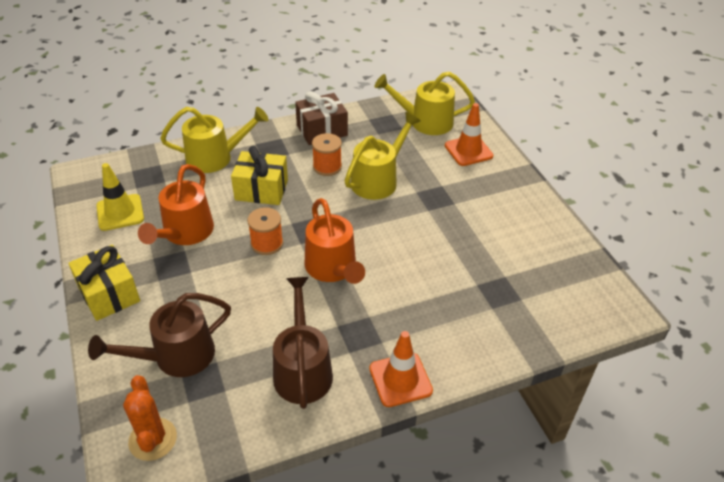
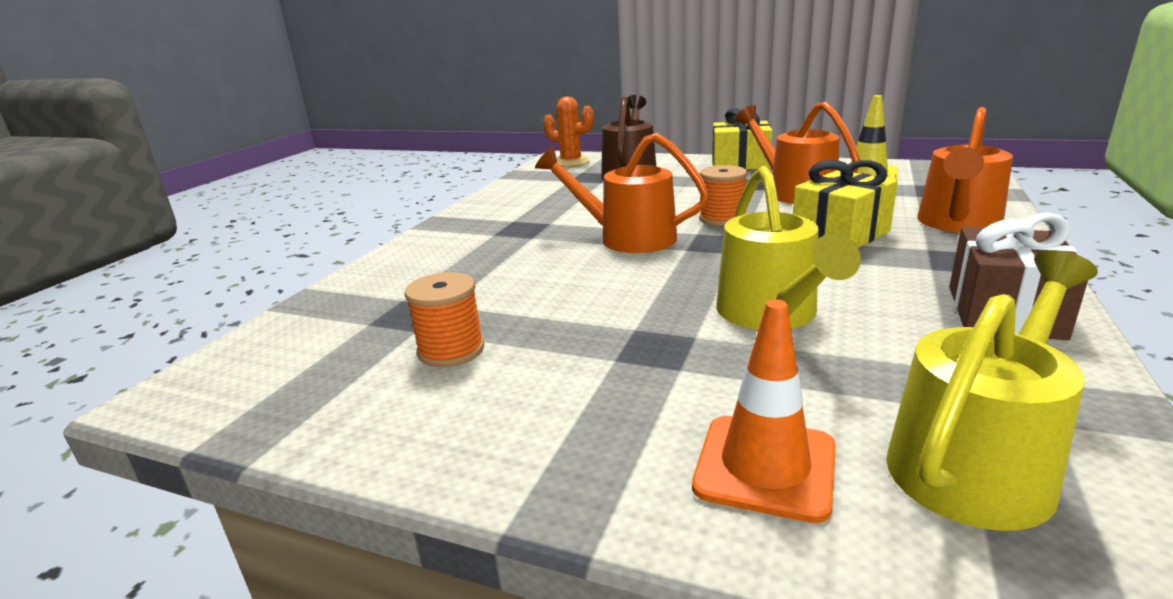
camera: 135 degrees right, 20 degrees down
yellow watering can [160,107,269,173] -> orange watering can [917,107,1013,233]
brown watering can [273,277,333,409] -> none
orange spool [312,133,342,176] -> orange spool moved to [405,272,484,367]
orange traffic cone [369,331,433,407] -> none

